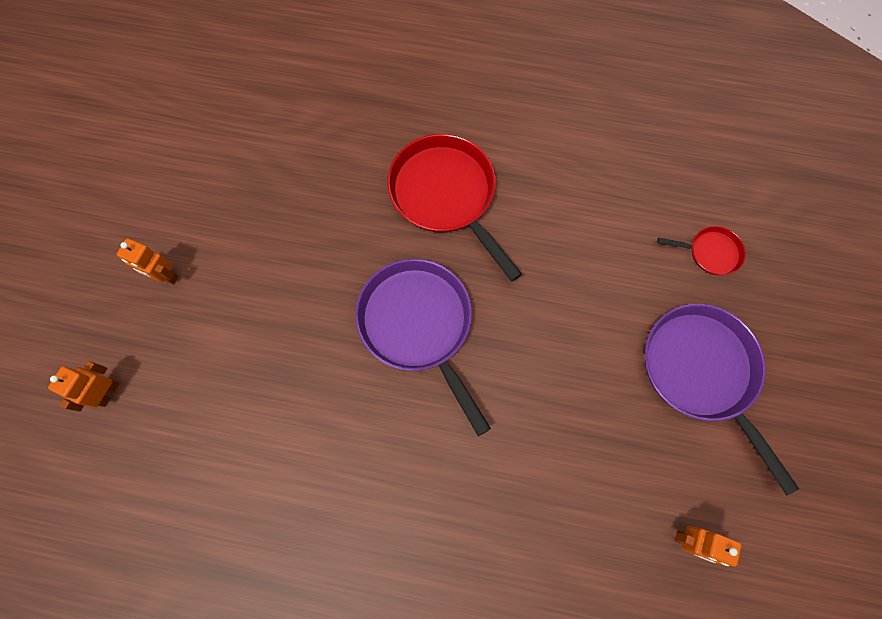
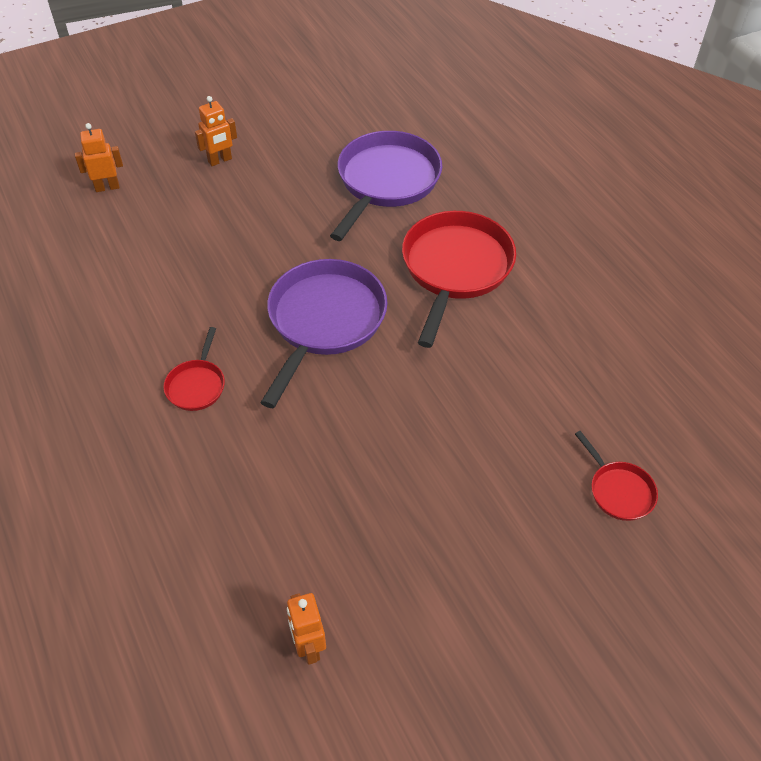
camera: 50 degrees right, 20 degrees down
orange robot [117,239,179,285] -> orange robot turned 105 degrees counterclockwise [195,96,237,166]
purple pan [645,304,799,495] -> purple pan moved to [330,131,442,241]
none -> red pan [164,327,225,411]

